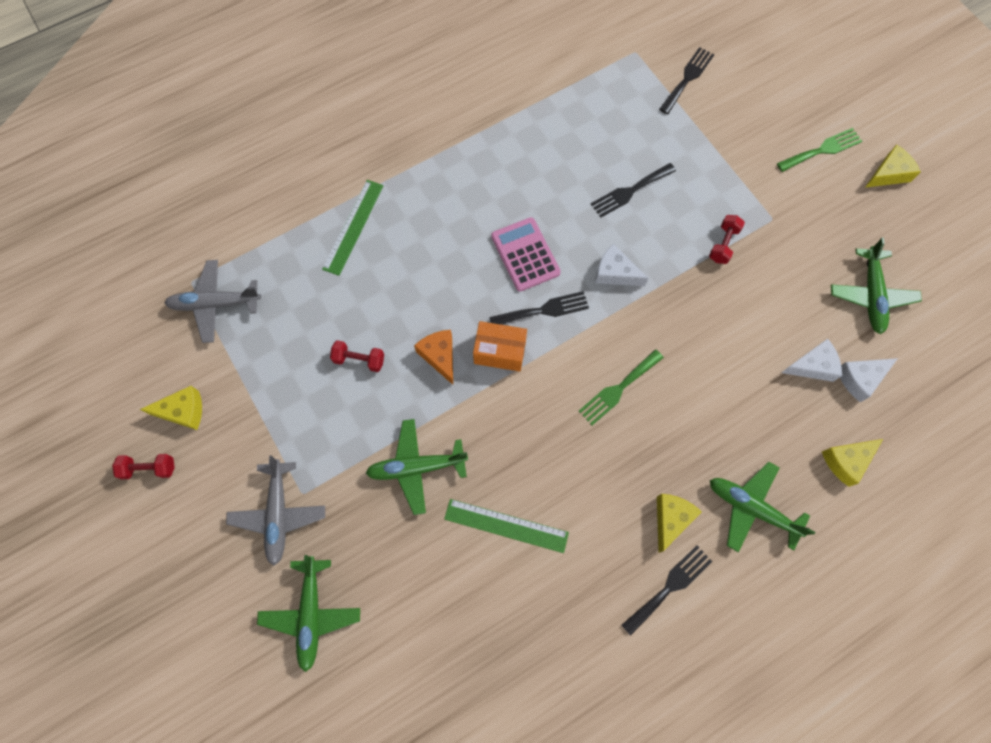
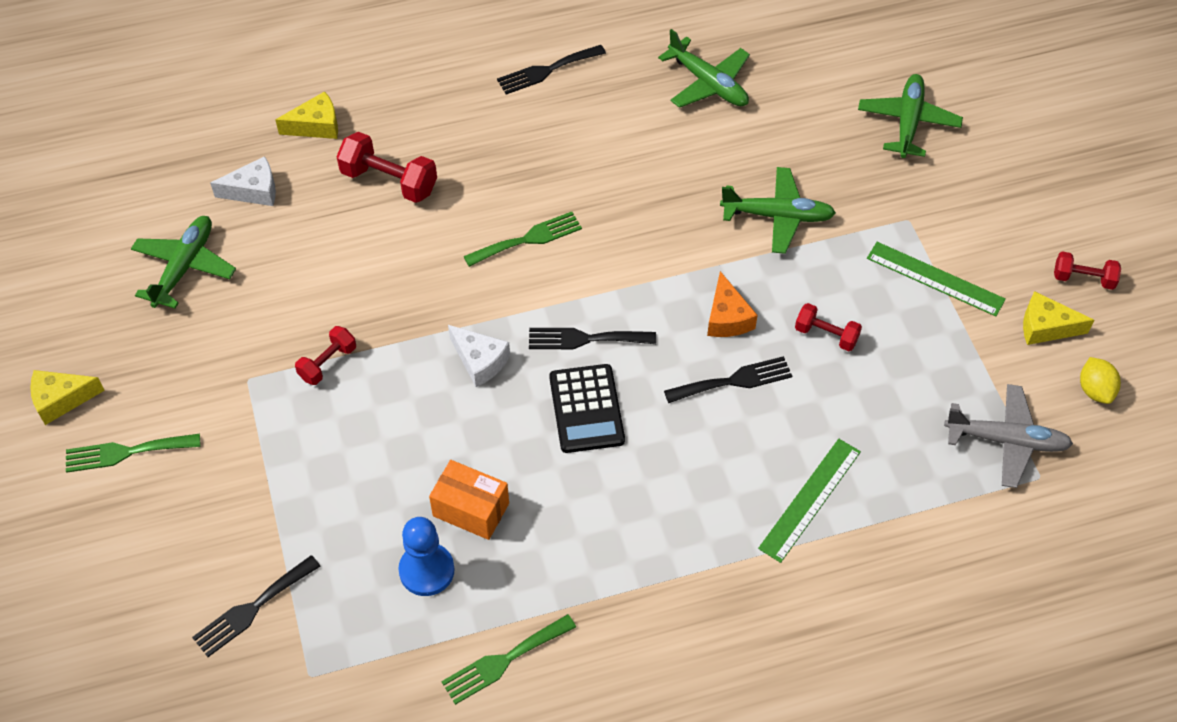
camera: 165 degrees left, 15 degrees down
grey plane [226,456,325,566] -> none
green ruler [444,499,569,553] -> green ruler moved to [867,242,1006,316]
orange box [473,321,527,371] -> orange box moved to [429,460,509,540]
pink calculator [491,217,561,291] -> black calculator [549,364,625,453]
black fork [591,163,676,218] -> black fork moved to [664,356,792,403]
yellow cheese [657,494,702,553] -> none
green plane [710,462,815,552] -> green plane moved to [658,29,750,108]
white cheese [782,339,842,382] -> none
none -> red dumbbell [336,132,437,203]
none -> blue pawn [398,517,454,596]
none -> green fork [441,614,576,705]
none -> yellow lemon [1080,357,1121,404]

